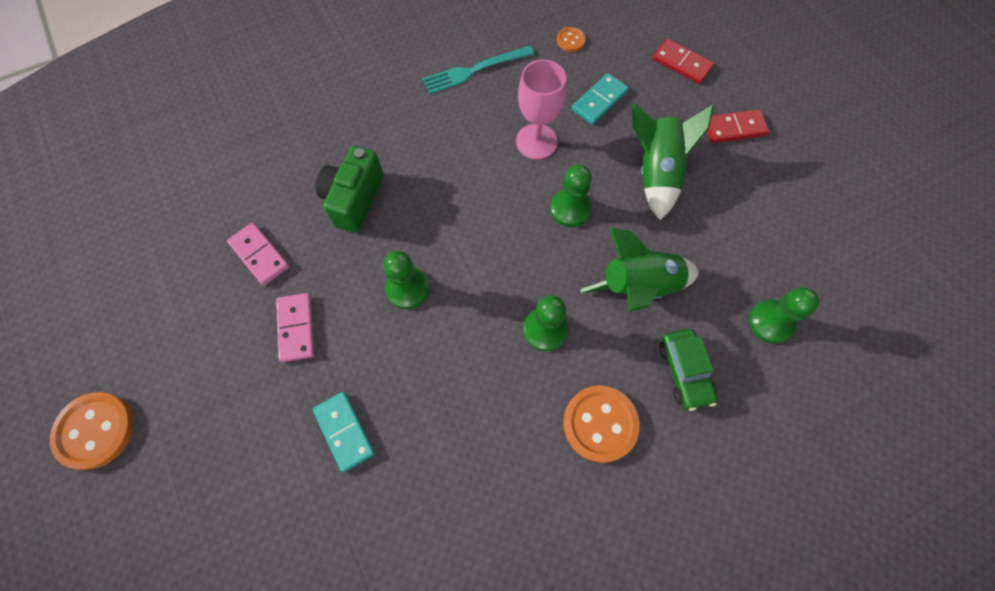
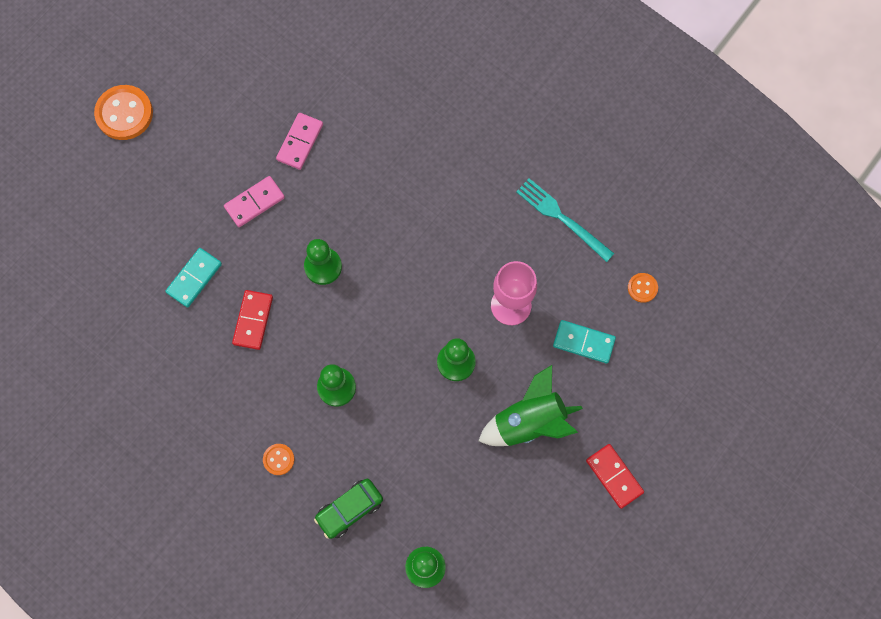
camera: 65 degrees right, 5 degrees up
green camera [316,146,384,233] -> none
orange button [563,386,640,463] -> orange button [263,444,294,475], size x0.51
green rocket [580,227,699,312] -> none
red domino [653,39,714,84] -> red domino moved to [232,290,273,350]

